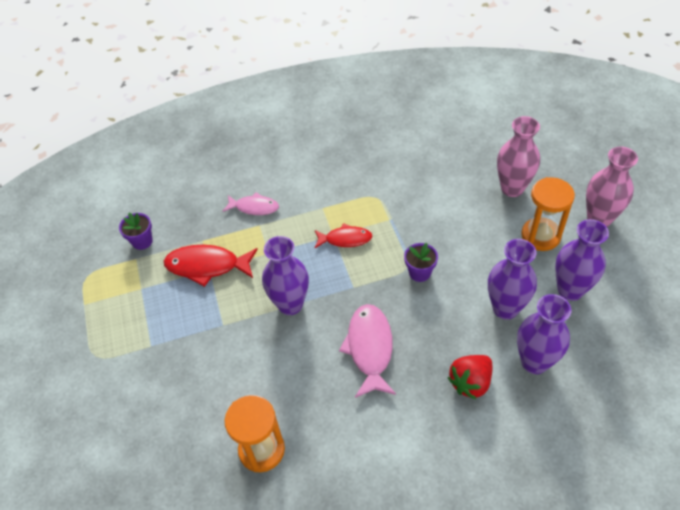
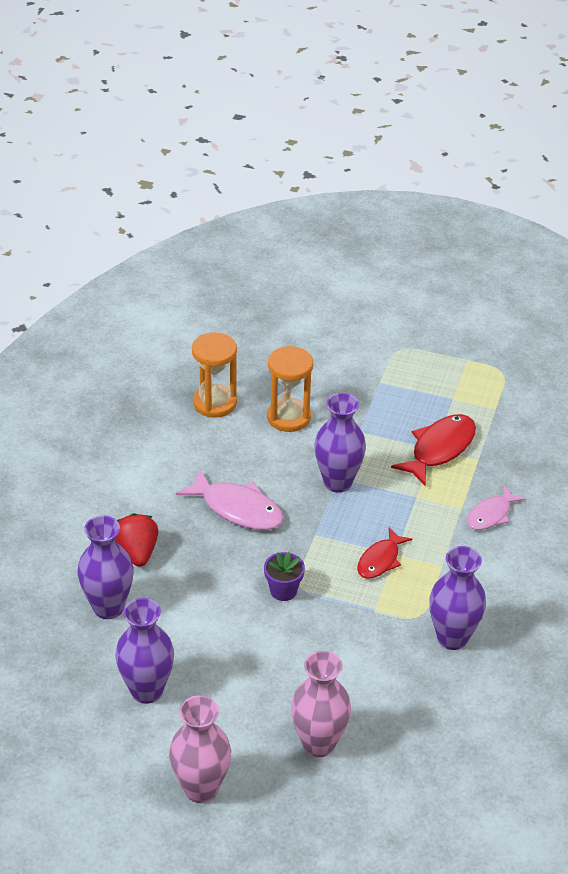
camera: 120 degrees right, 10 degrees down
purple flower pot [119,213,153,250] -> none
purple vase [488,239,537,320] -> purple vase moved to [429,546,486,650]
orange hourglass [521,177,575,251] -> orange hourglass moved to [267,346,313,432]

